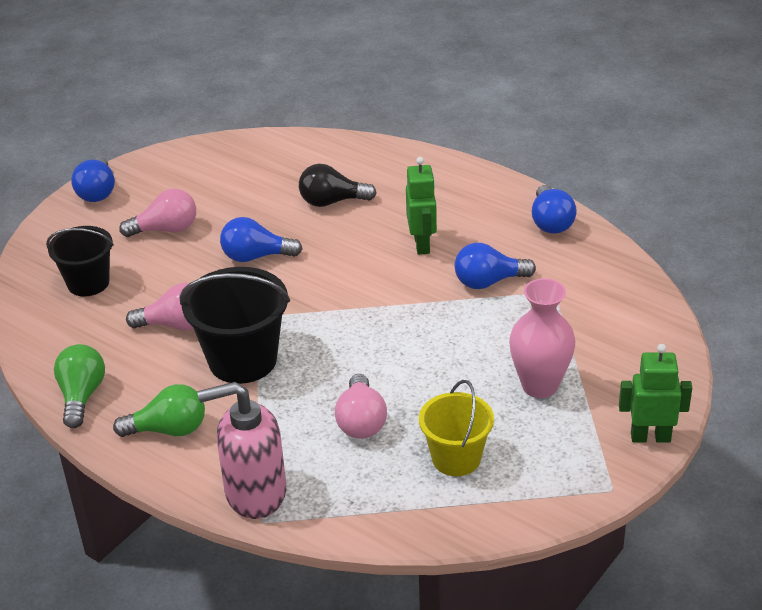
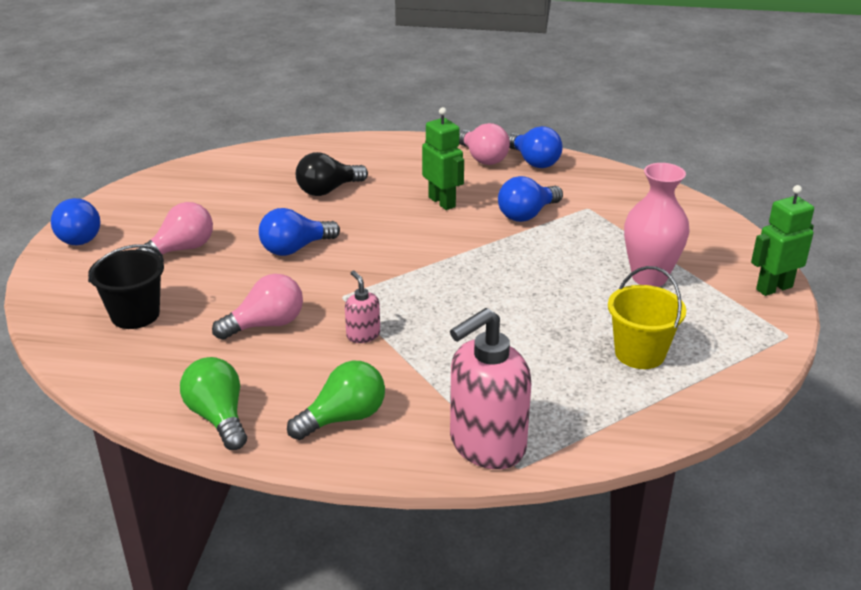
camera: 30 degrees left, 5 degrees down
black bucket [180,267,290,384] -> pink soap dispenser [345,271,380,343]
pink light bulb [335,374,387,439] -> pink light bulb moved to [459,123,510,165]

